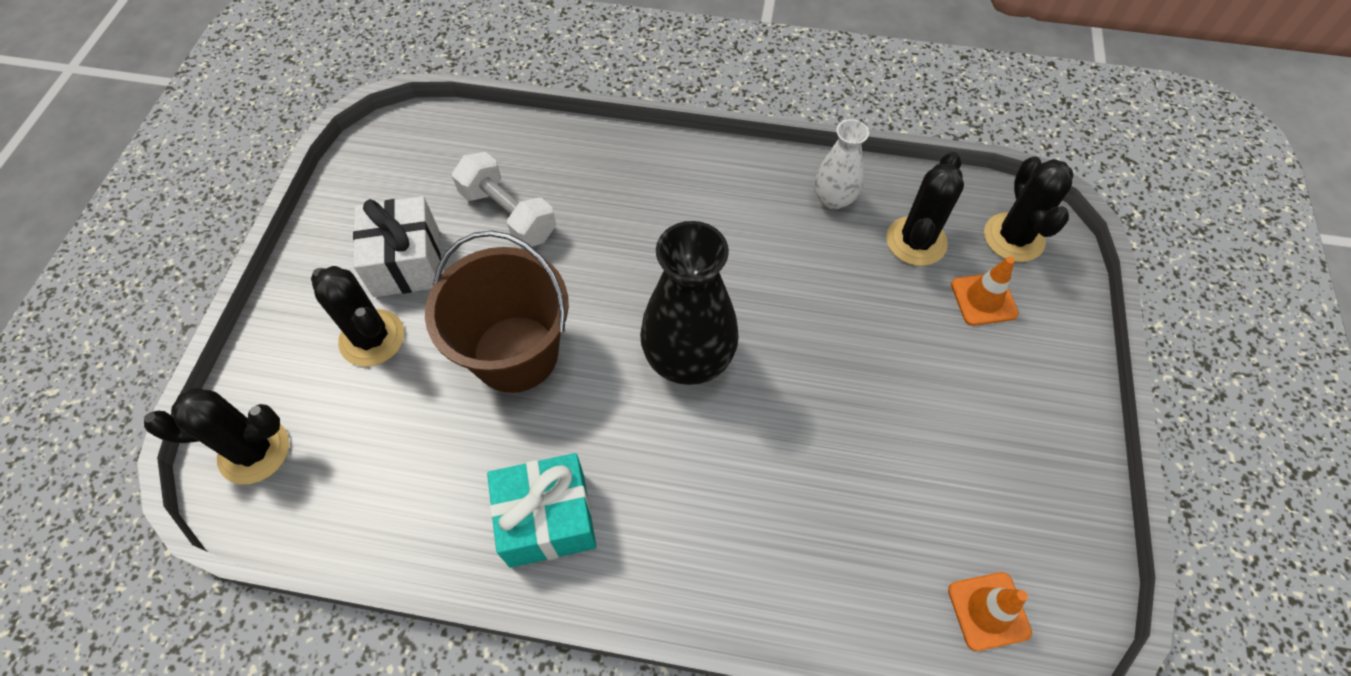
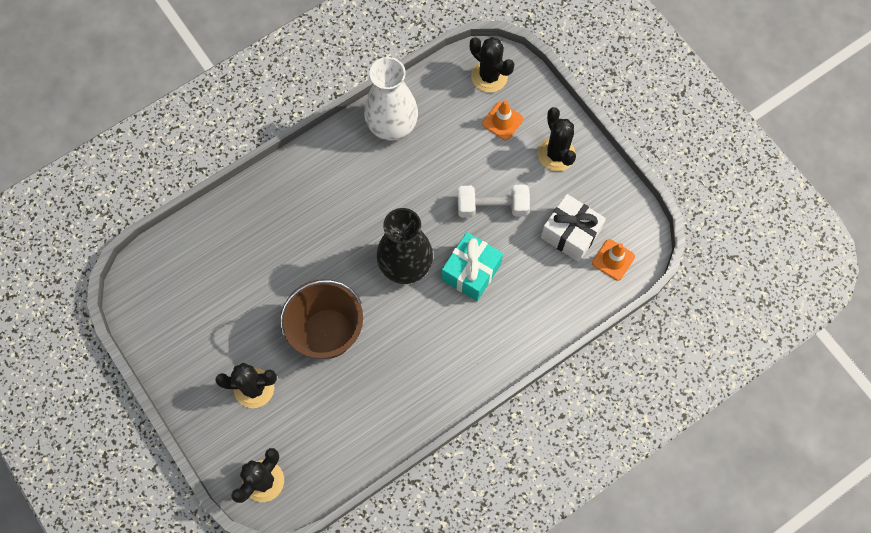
camera: 45 degrees left, 10 degrees up
white gift [353,196,441,297] -> white gift moved to [541,194,606,262]
white dumbbell [452,152,556,248] -> white dumbbell moved to [458,184,530,218]
turquoise gift [487,453,597,568] -> turquoise gift moved to [442,232,503,301]
white vase [814,119,869,209] -> white vase [364,57,418,140], size x1.76
black cactus [886,152,964,266] -> black cactus moved to [538,107,576,171]

